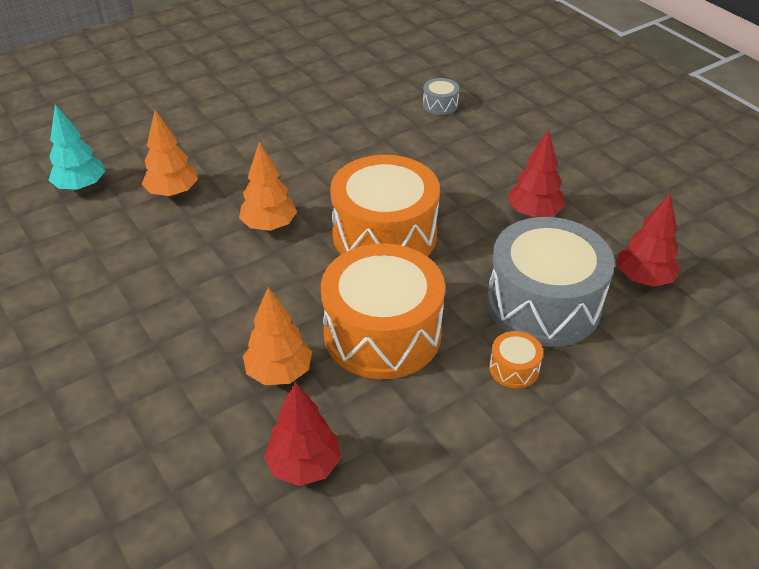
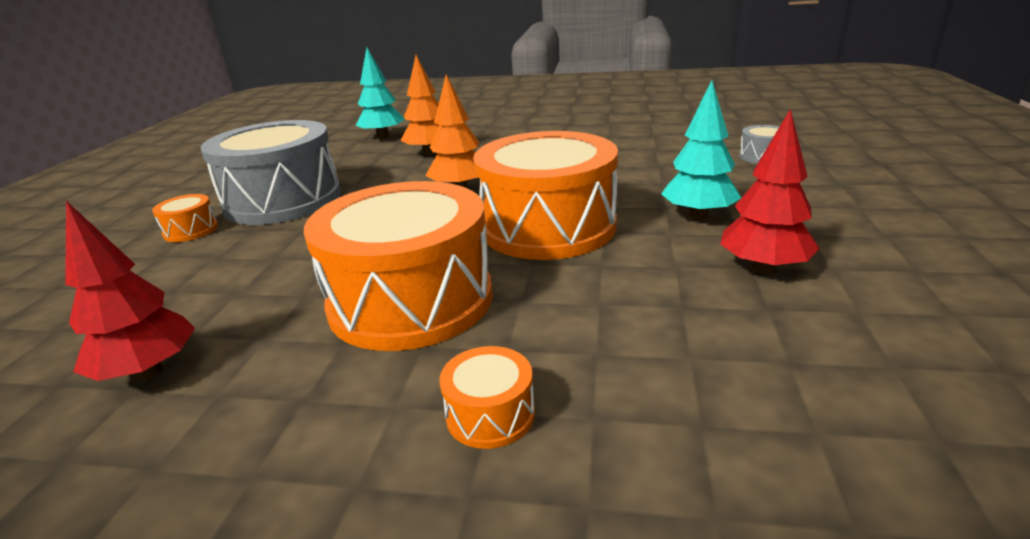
camera: 45 degrees right, 15 degrees down
orange tree [243,287,312,385] -> none
grey drum [487,217,615,347] -> grey drum moved to [201,120,341,225]
red tree [618,194,681,287] -> none
none -> orange drum [152,194,218,242]
none -> turquoise tree [661,80,741,220]

